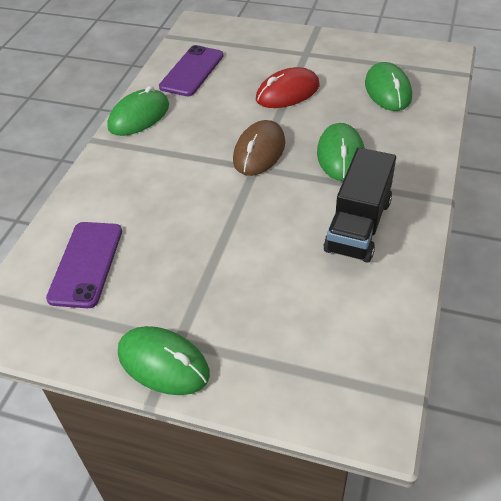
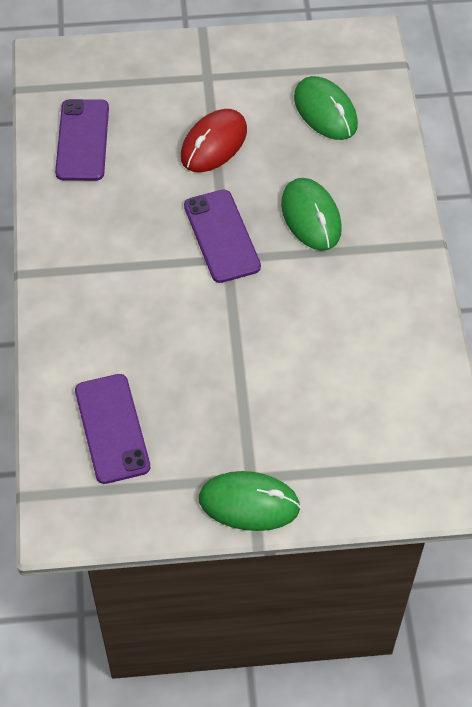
camera: 25 degrees left, 10 degrees up
green mouse [107,86,169,136] -> none
brown mouse [233,120,285,176] -> purple phone [184,190,261,283]
black truck [324,148,396,263] -> none

